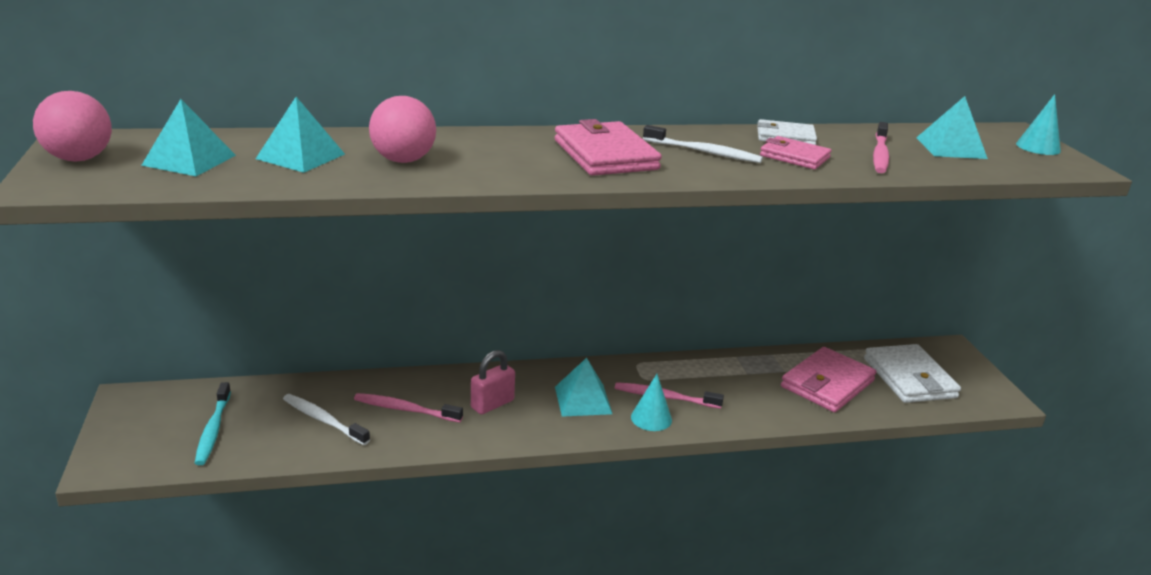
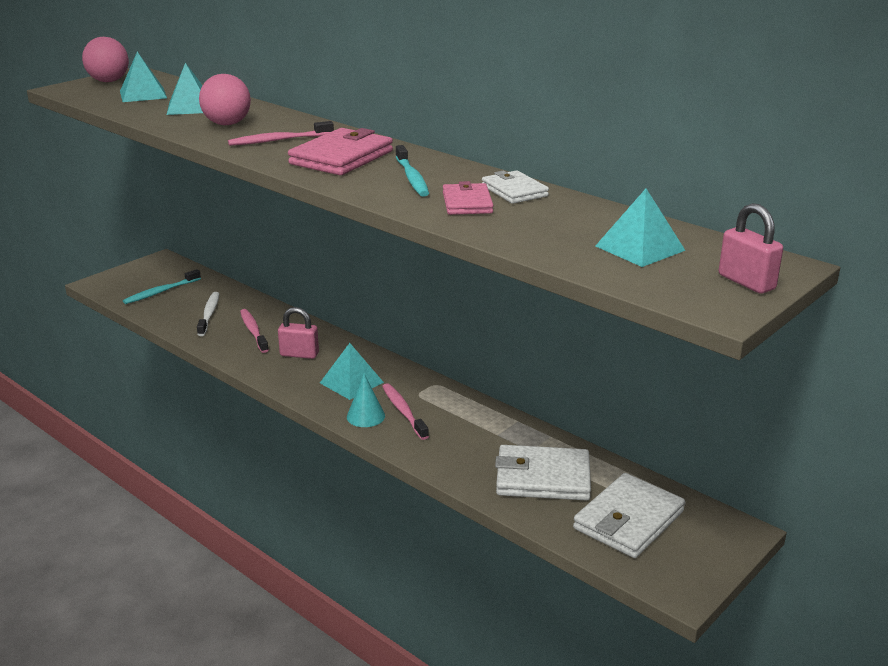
camera: 55 degrees right, 0 degrees up
white toothbrush [643,125,763,163] -> turquoise toothbrush [396,145,429,197]
pink wallet [781,347,877,412] -> white wallet [495,445,591,501]
pink toothbrush [873,122,889,173] -> pink toothbrush moved to [228,121,334,146]
turquoise cone [1016,94,1061,155] -> pink padlock [719,203,783,294]

